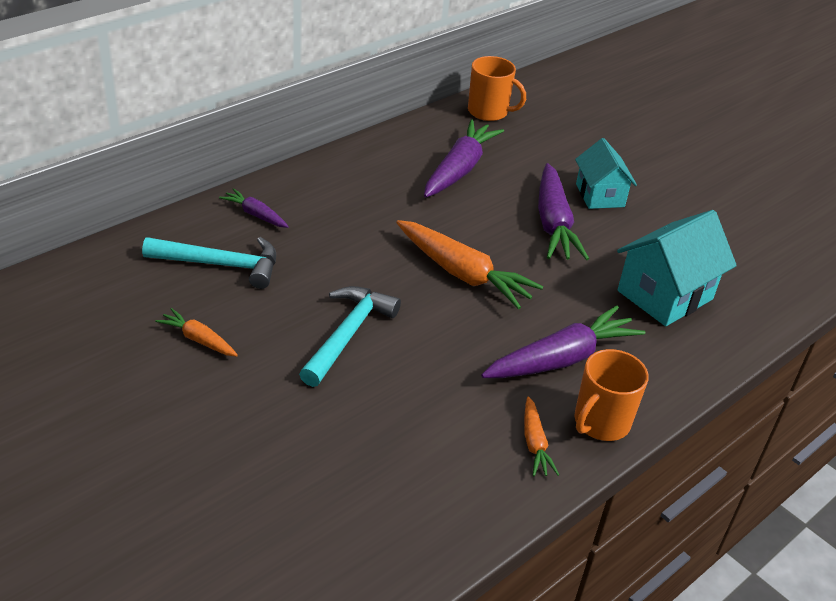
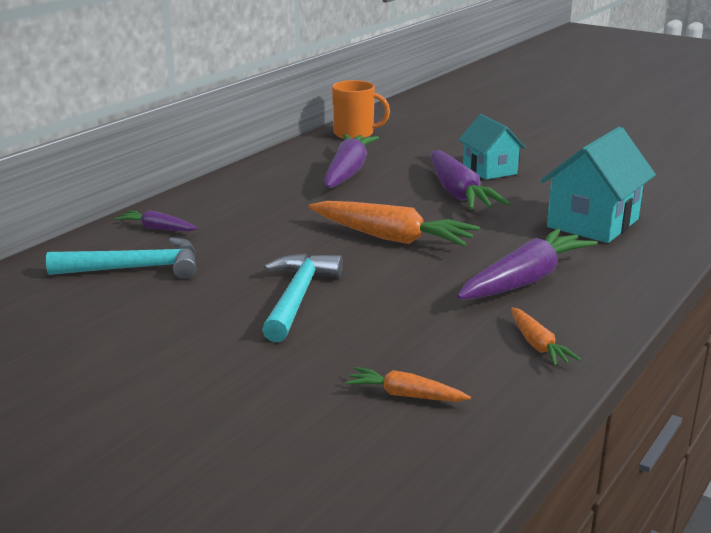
camera: 10 degrees left, 15 degrees down
orange carrot [155,308,238,356] -> orange carrot moved to [345,367,471,402]
orange mug [575,349,649,441] -> none

